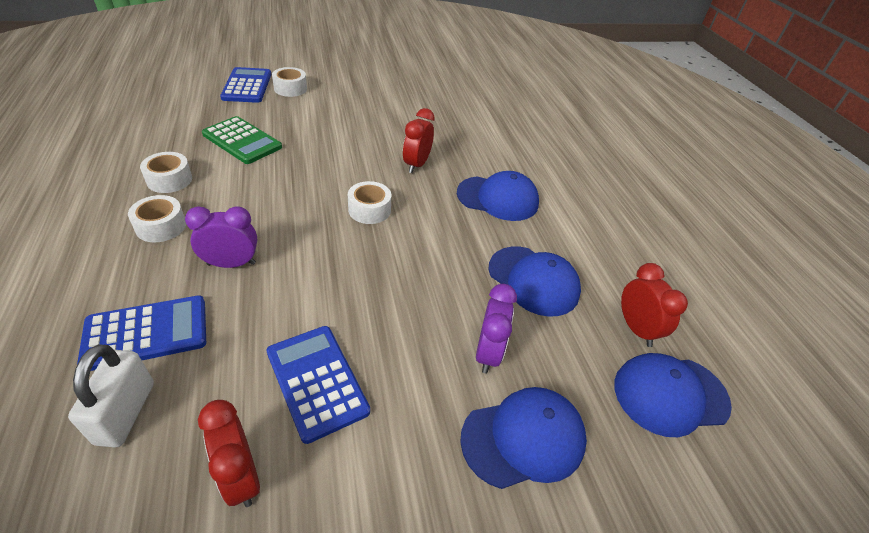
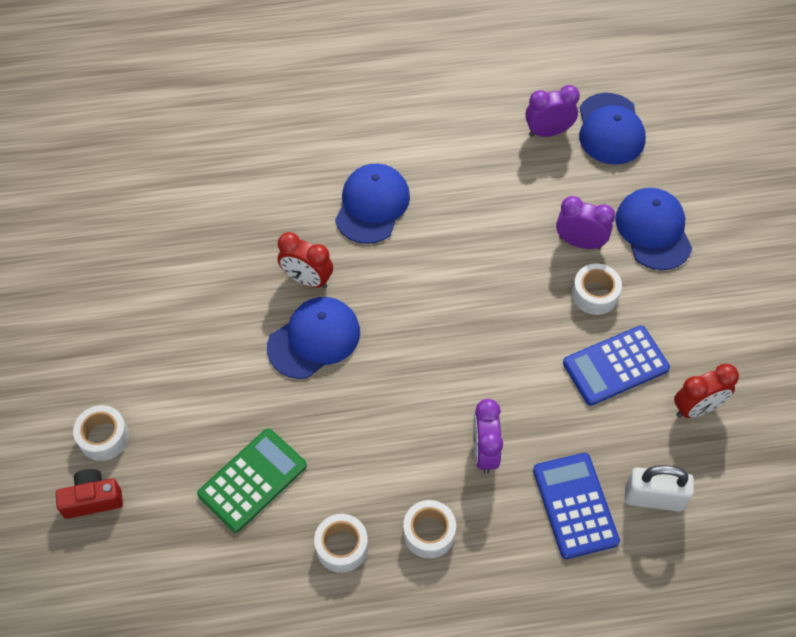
camera: 80 degrees left, 15 degrees up
blue calculator [220,67,271,103] -> red camera [56,469,123,519]
white tape [348,181,391,224] -> white tape moved to [572,264,622,315]
blue cap [488,247,581,317] -> blue cap moved to [267,297,360,379]
red clock [621,263,688,347] -> purple clock [525,85,580,137]

